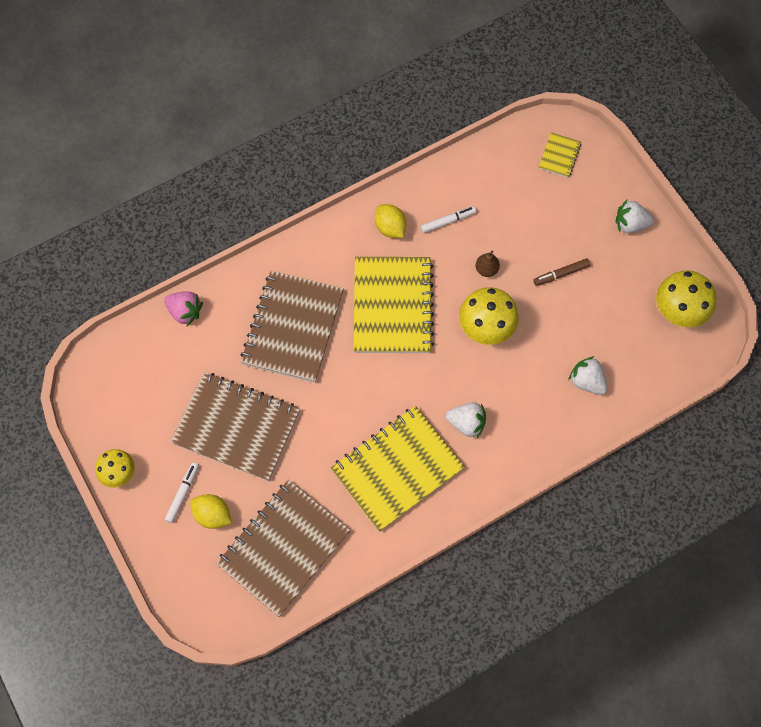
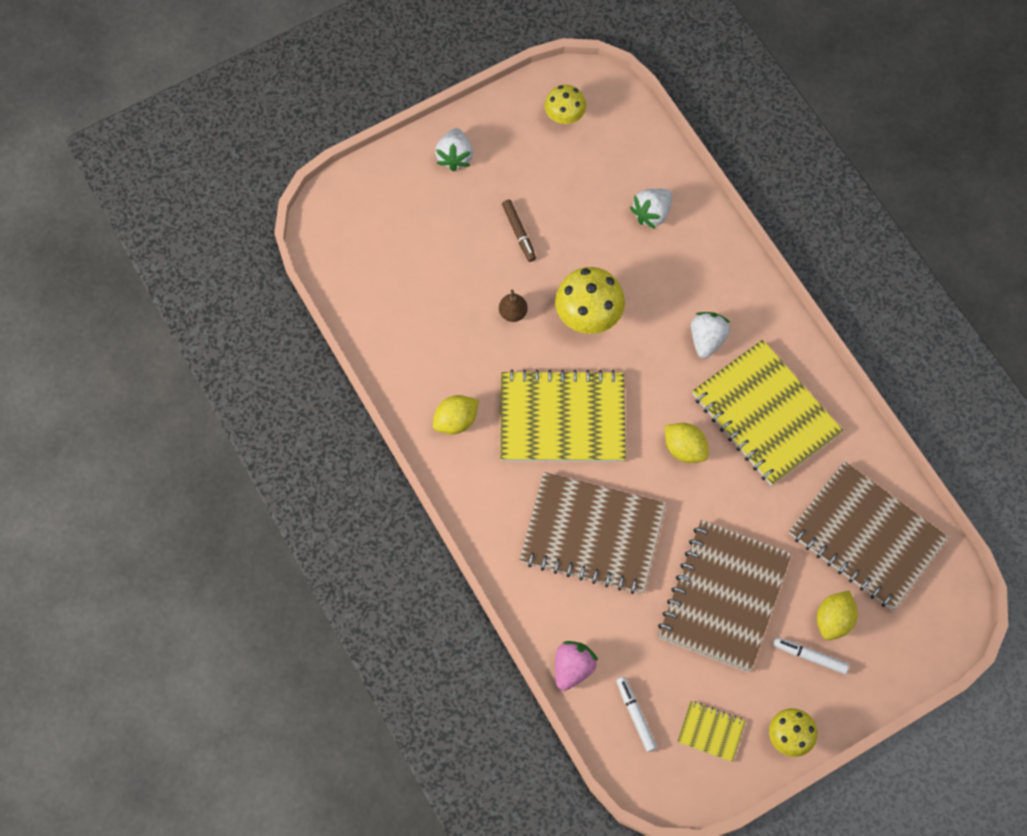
camera: 90 degrees left, 0 degrees up
white marker [421,206,476,233] -> white marker moved to [616,677,657,752]
yellow notebook [539,132,581,178] -> yellow notebook moved to [677,701,746,762]
yellow mushroom [656,270,716,328] -> yellow mushroom [544,85,586,124], size x0.63
none -> yellow lemon [665,423,709,463]

